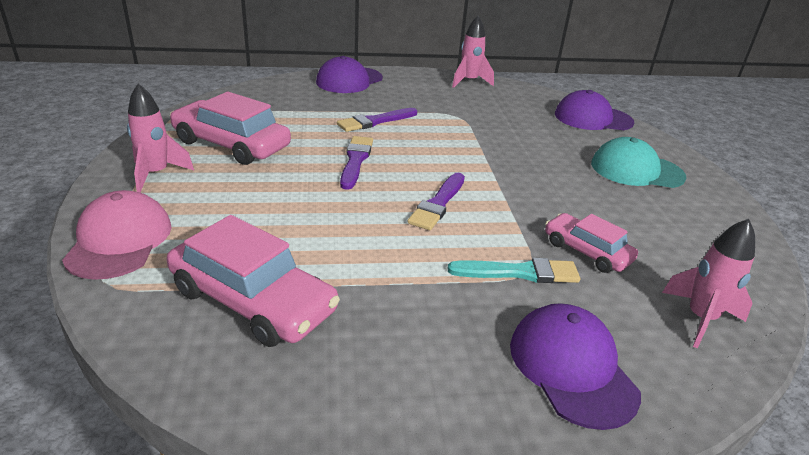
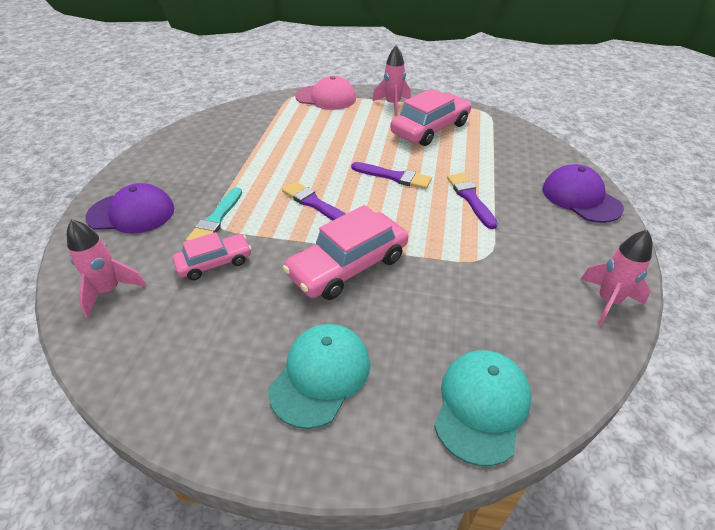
camera: 110 degrees right, 10 degrees up
pink car [167,215,340,347] -> pink car moved to [283,205,408,300]
purple cap [555,90,634,130] -> turquoise cap [434,350,532,466]

